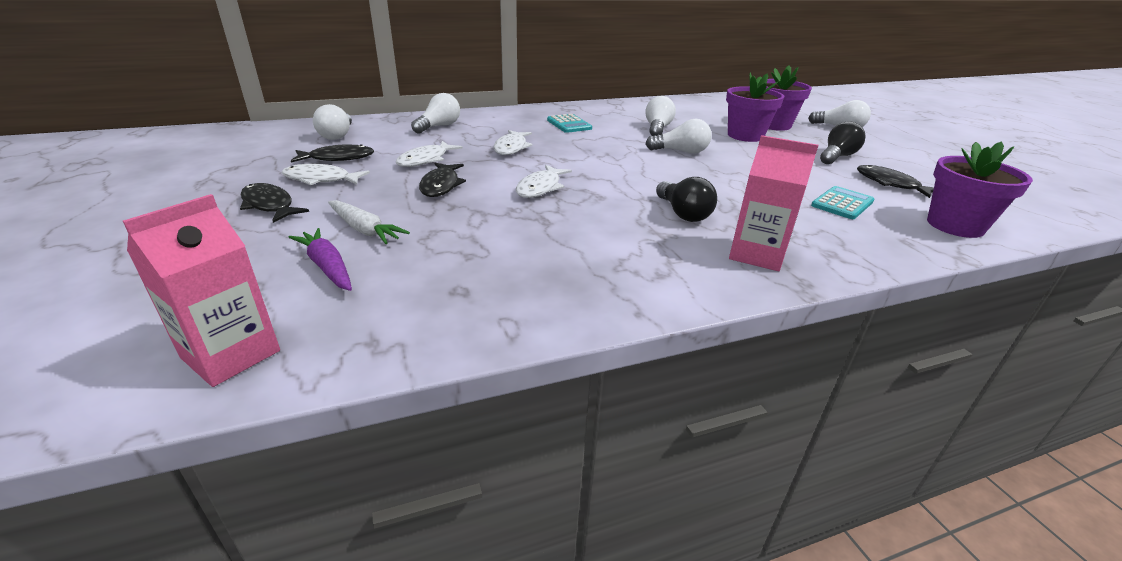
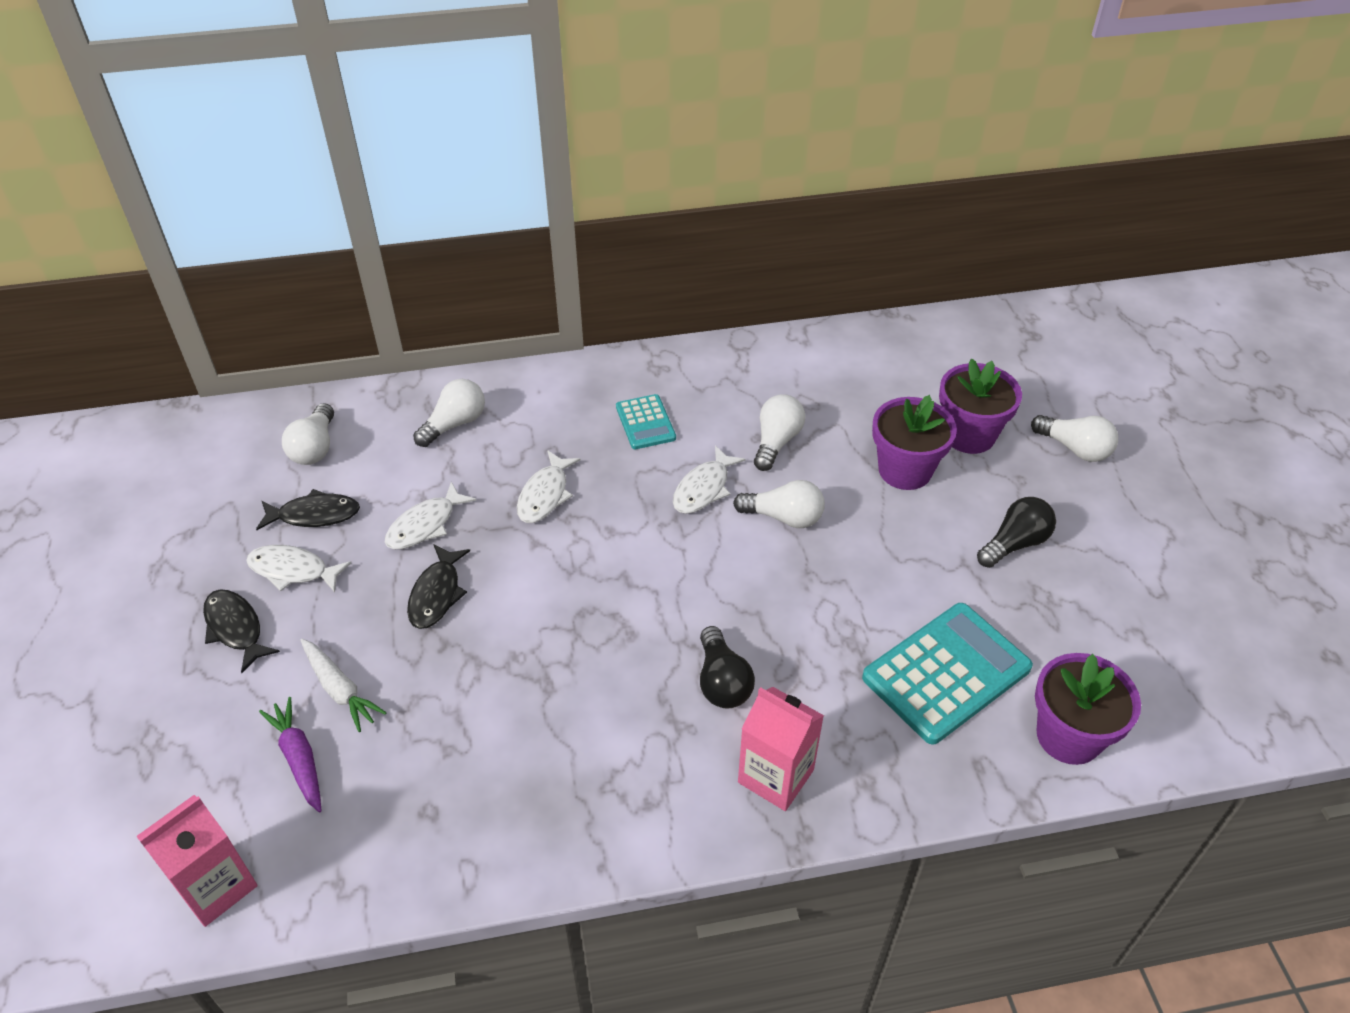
camera: 10 degrees right, 15 degrees up
white fish [516,165,572,198] -> white fish moved to [673,445,746,514]
turquoise calculator [811,186,874,219] -> turquoise calculator [862,603,1033,744], size x1.84
black fish [857,165,934,198] -> none

